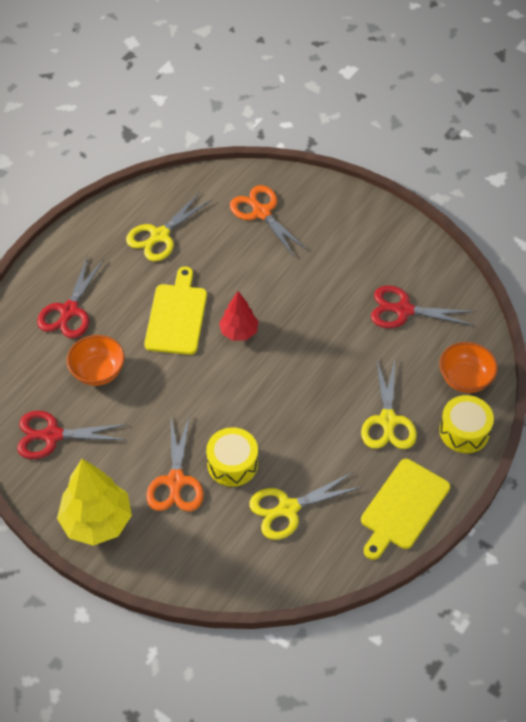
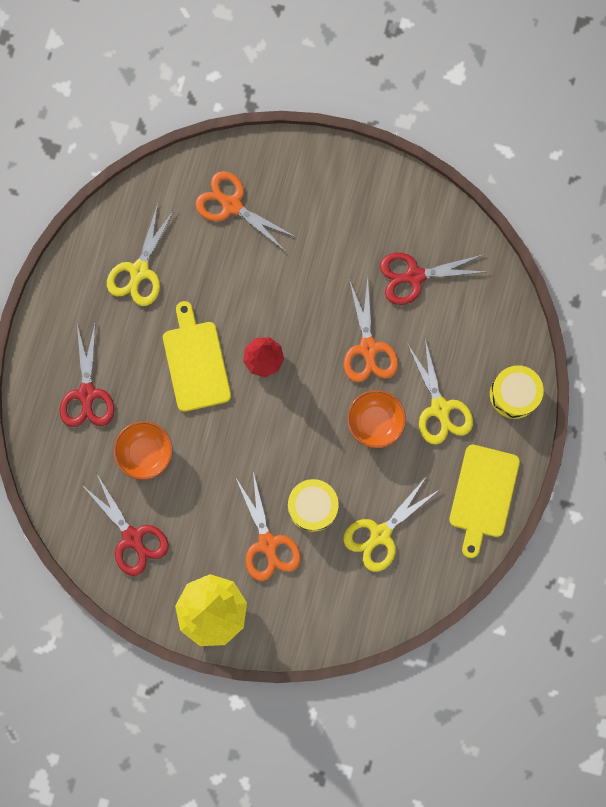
camera: 20 degrees left, 25 degrees up
red scissors [17,411,128,459] -> red scissors turned 105 degrees counterclockwise [81,474,169,576]
orange bowl [440,342,498,393] -> orange bowl moved to [347,390,406,448]
none -> orange scissors [344,277,398,382]

